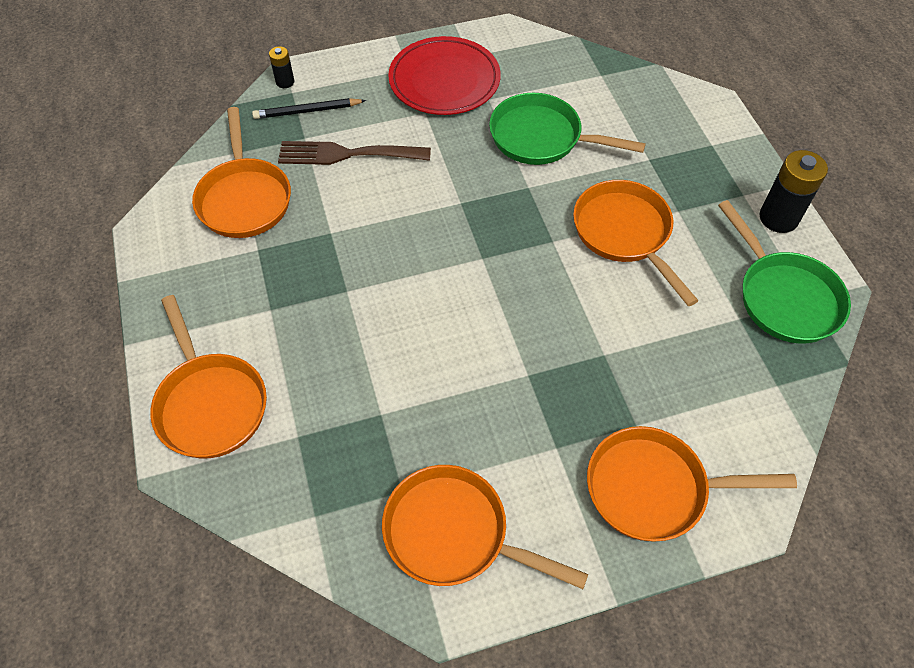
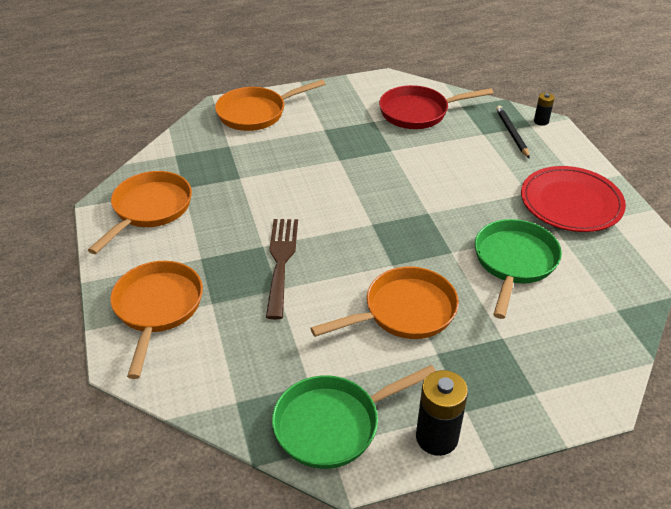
camera: 90 degrees right, 15 degrees down
orange pan [192,107,291,238] -> red pan [379,85,494,129]
brown fork [278,141,431,165] -> brown fork moved to [266,219,298,319]

